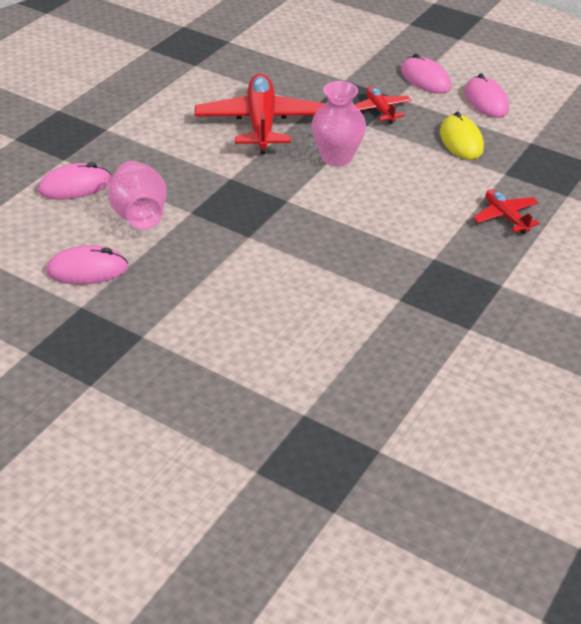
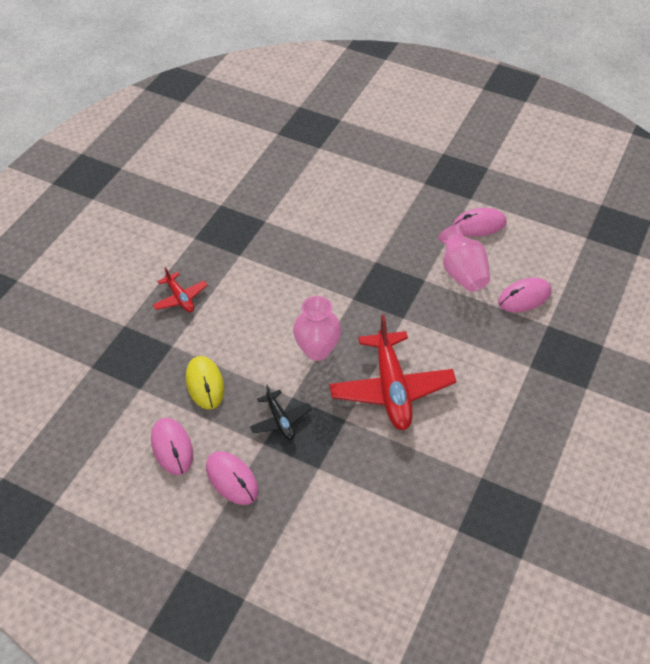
camera: 175 degrees right, 10 degrees up
red plane [354,87,411,124] -> black plane [250,384,311,440]

